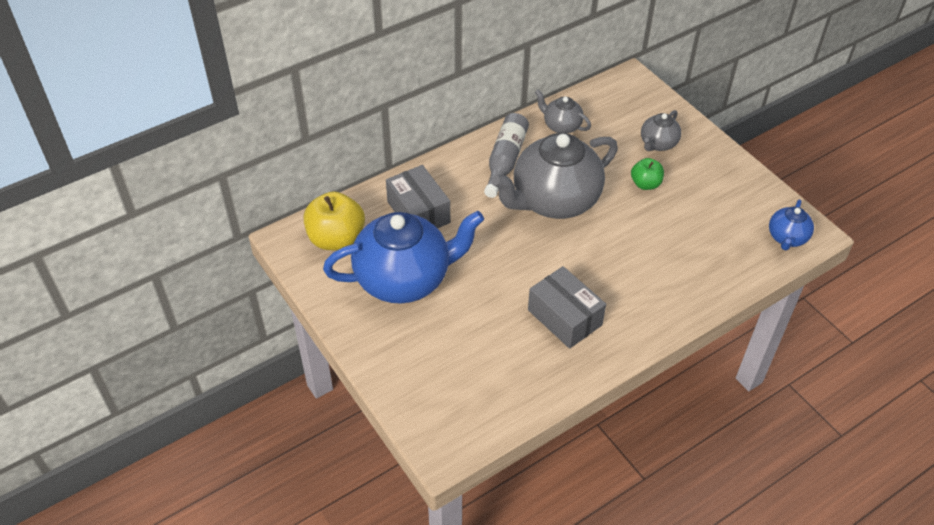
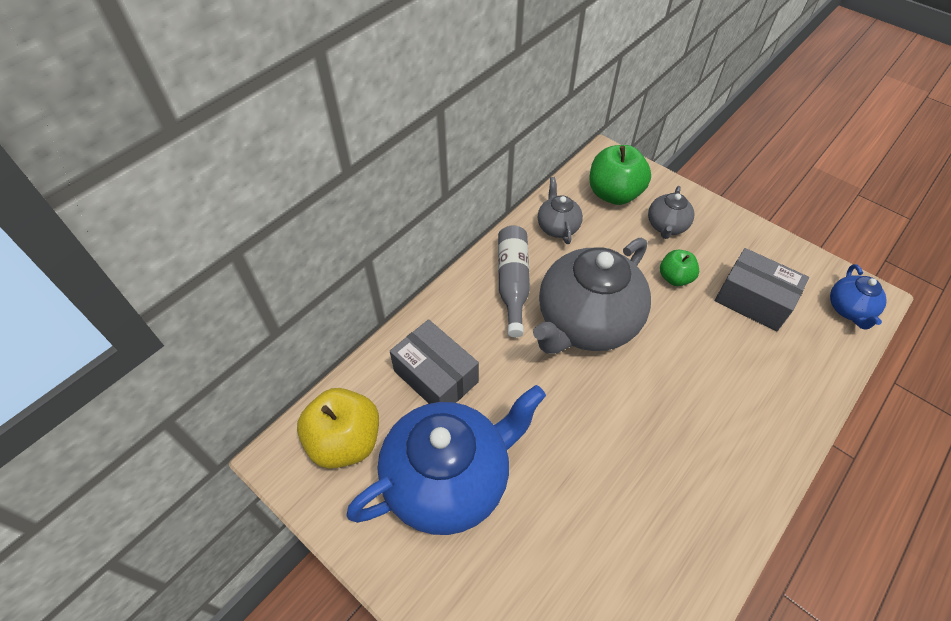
camera: 15 degrees left, 5 degrees up
grey box [528,266,606,349] -> grey box moved to [715,248,809,331]
grey teapot [535,89,591,134] -> grey teapot turned 60 degrees clockwise [538,177,583,244]
none -> green apple [590,145,651,205]

